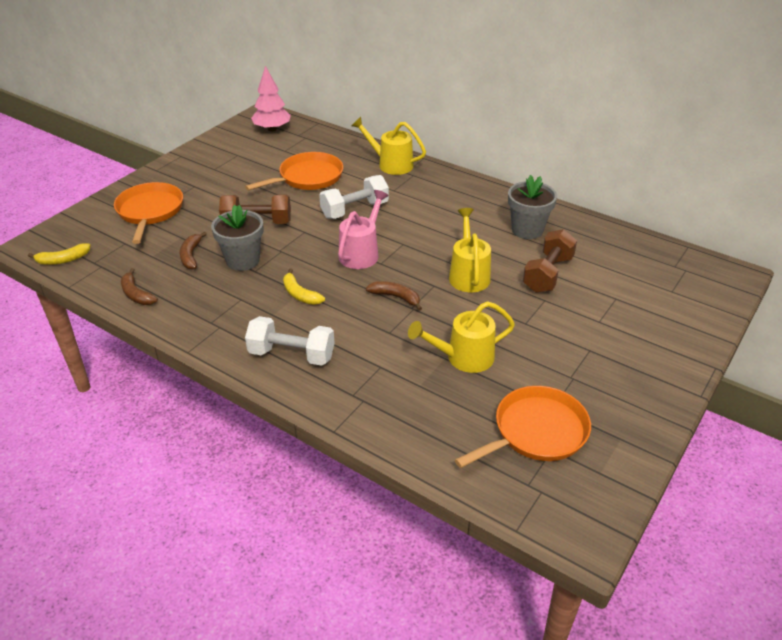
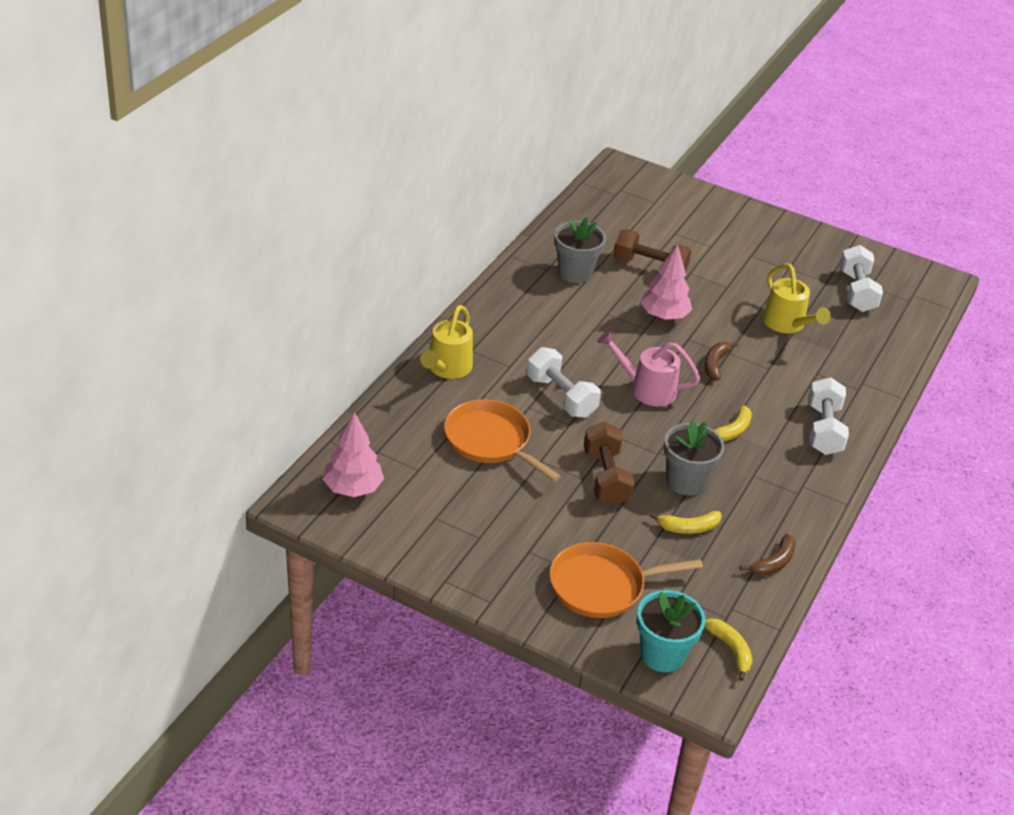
camera: 100 degrees left, 0 degrees up
brown banana [180,232,207,269] -> yellow banana [650,511,722,534]
yellow watering can [449,208,491,293] -> pink tree [640,244,692,320]
orange pan [455,386,591,468] -> white dumbbell [839,245,883,312]
none -> turquoise flower pot [637,590,705,672]

